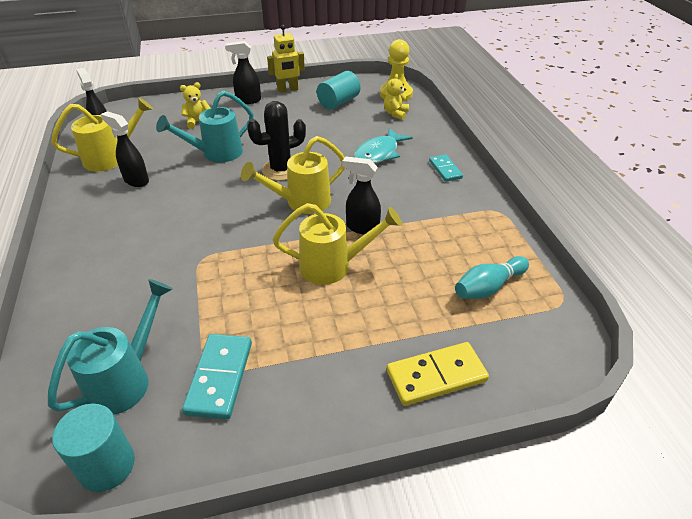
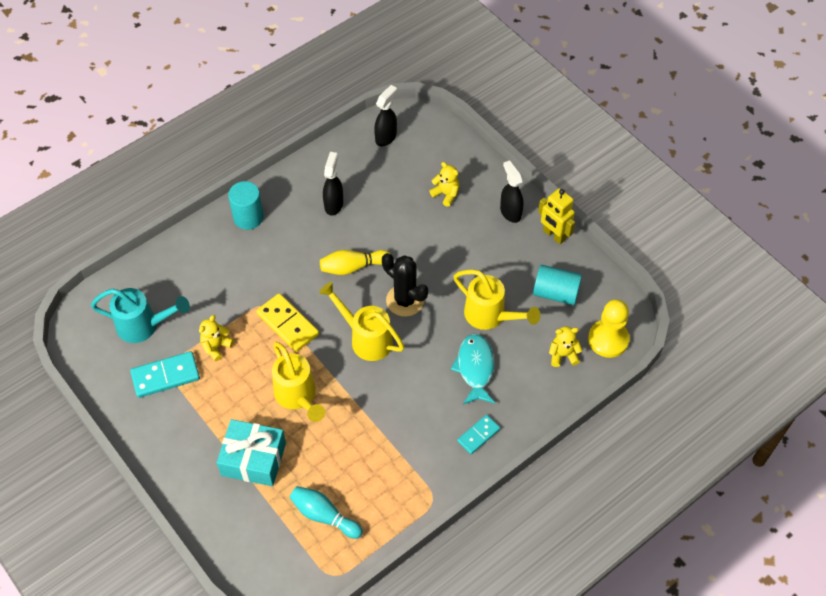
camera: 65 degrees right, 15 degrees up
yellow watering can [51,97,153,172] -> yellow watering can moved to [454,269,540,330]
turquoise cylinder [52,404,135,492] -> turquoise cylinder moved to [228,181,264,230]
turquoise watering can [156,91,254,162] -> none
black spray bottle [342,157,381,235] -> none
turquoise fish [353,128,413,164] -> turquoise fish turned 75 degrees clockwise [450,334,495,404]
yellow domino [387,342,489,406] -> yellow domino moved to [256,293,319,352]
none -> yellow teddy bear [199,315,234,361]
none -> turquoise gift [217,419,286,486]
none -> yellow bowling pin [320,250,390,275]

